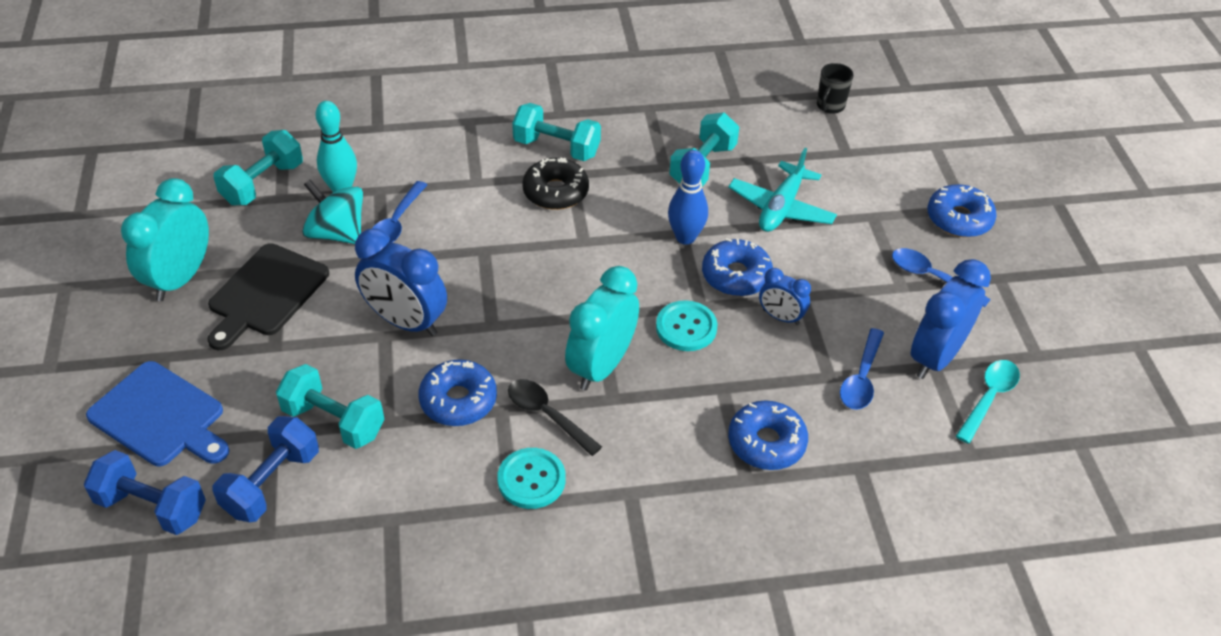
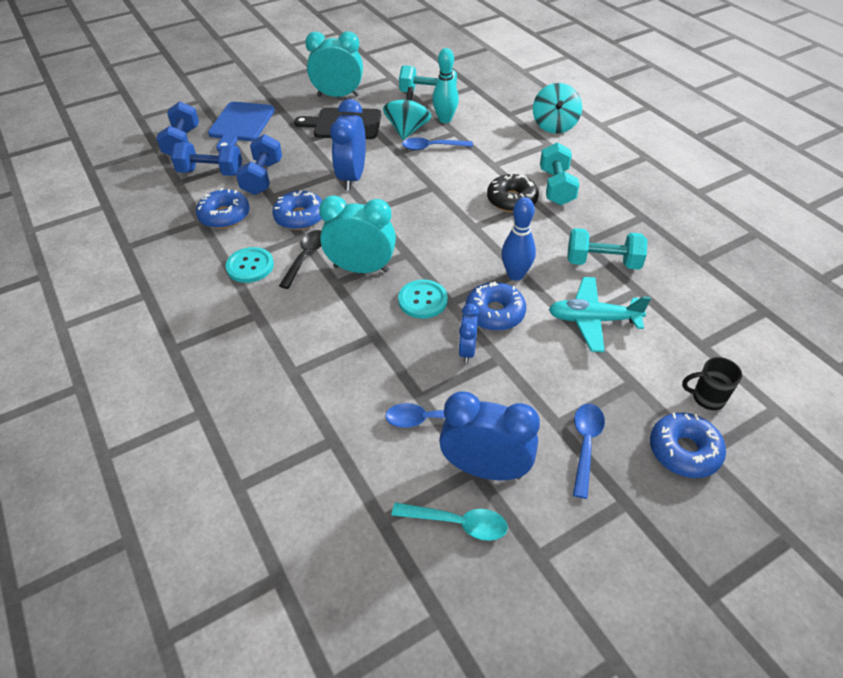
camera: 70 degrees right, 0 degrees up
turquoise dumbbell [276,364,385,449] -> blue dumbbell [236,134,282,195]
blue donut [728,400,808,470] -> blue donut moved to [196,188,250,229]
black mug [817,63,854,114] -> black mug moved to [682,357,742,410]
none -> turquoise spinning top [533,83,582,134]

